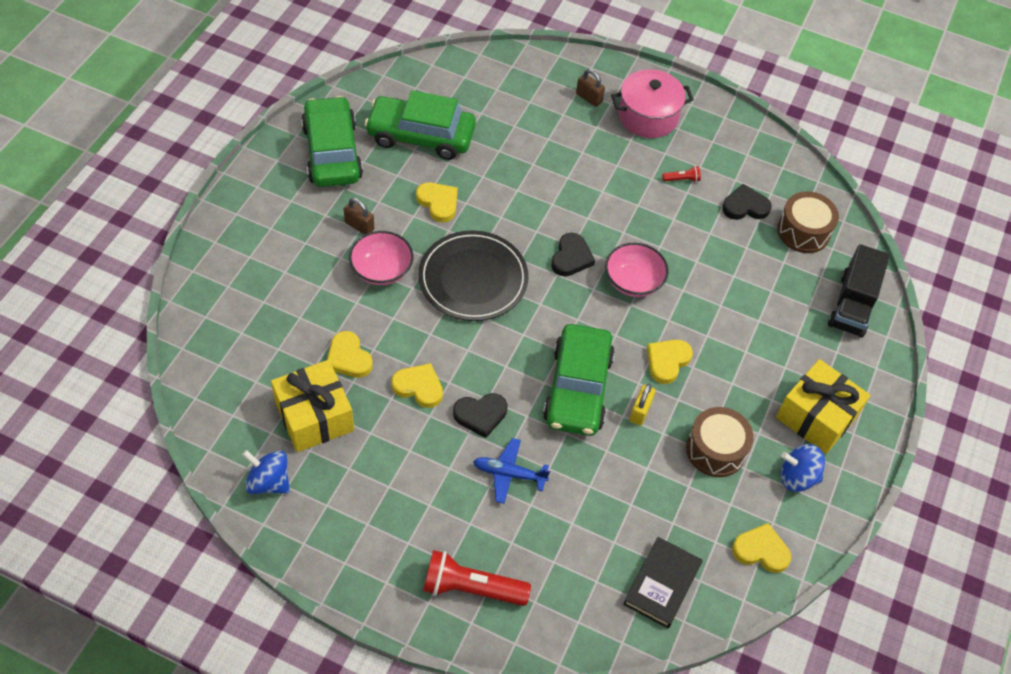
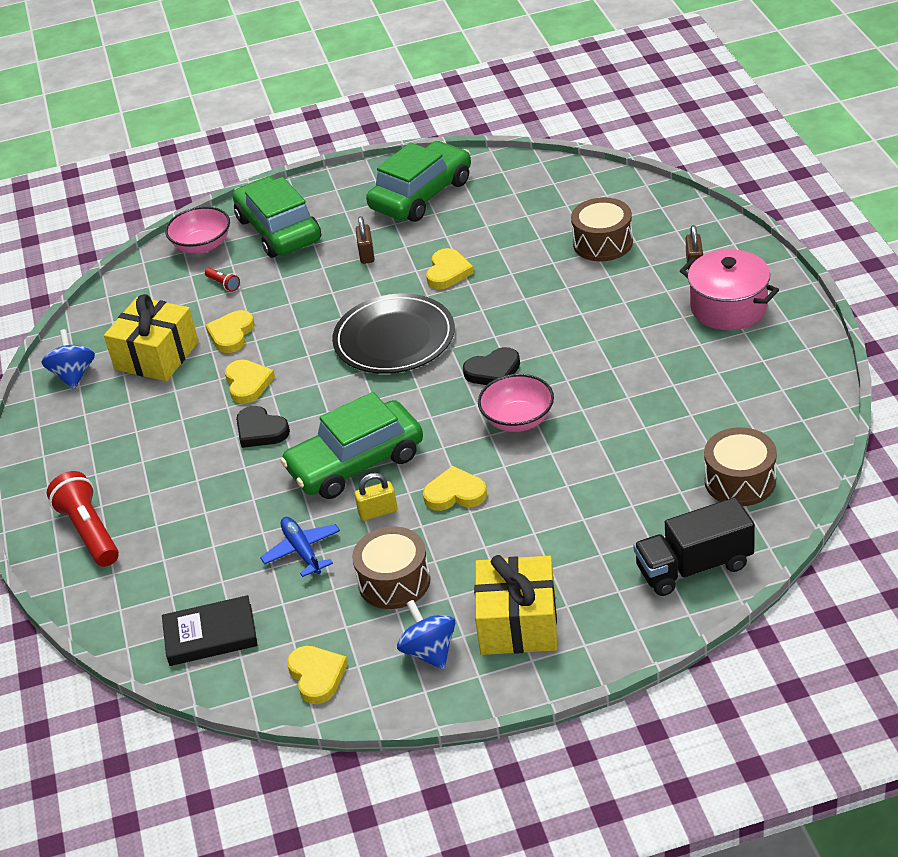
camera: 60 degrees right, 15 degrees down
pink bowl [349,231,413,285] -> pink bowl moved to [165,206,230,253]
green car [364,90,476,160] -> green car moved to [233,176,321,258]
blue plane [473,438,550,504] -> blue plane moved to [260,517,340,577]
red flashlight [662,166,701,182] -> red flashlight moved to [205,268,240,292]
black heart [722,184,772,220] -> none
none -> brown drum [571,197,633,261]

